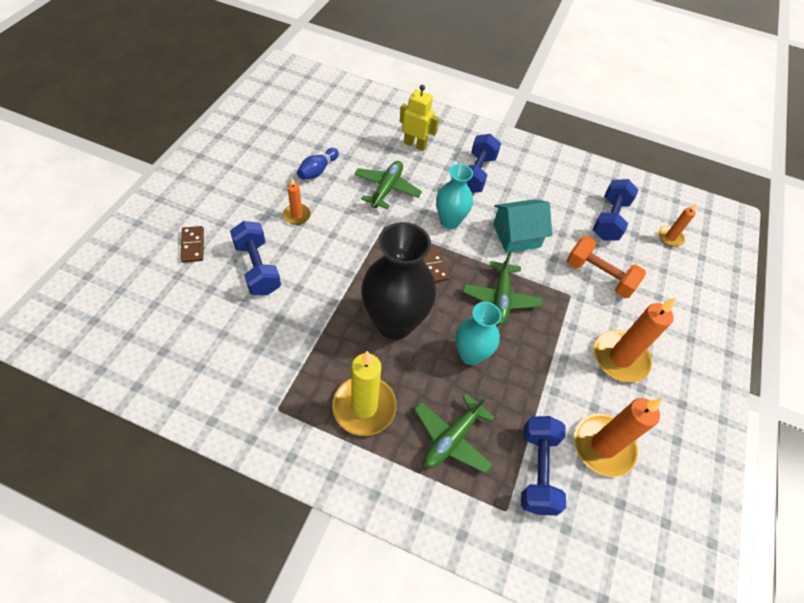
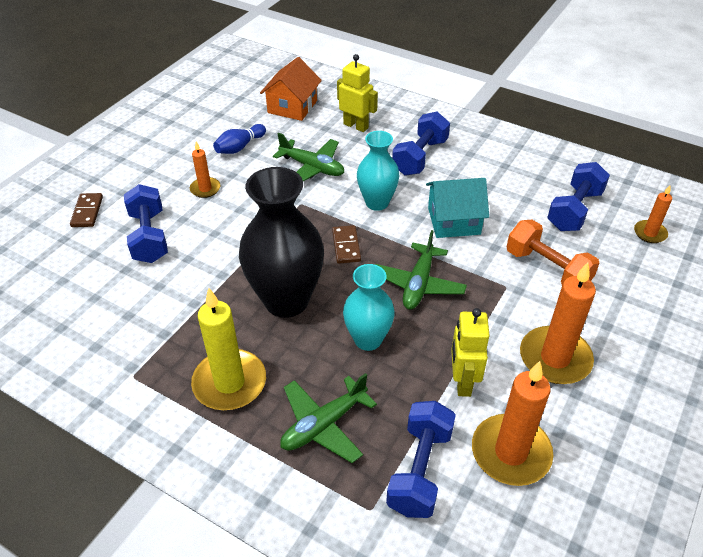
camera: 15 degrees right, 10 degrees down
green plane [354,161,422,209] -> green plane turned 90 degrees clockwise [273,133,344,181]
none -> orange house [260,57,322,121]
none -> yellow robot [451,308,490,397]

